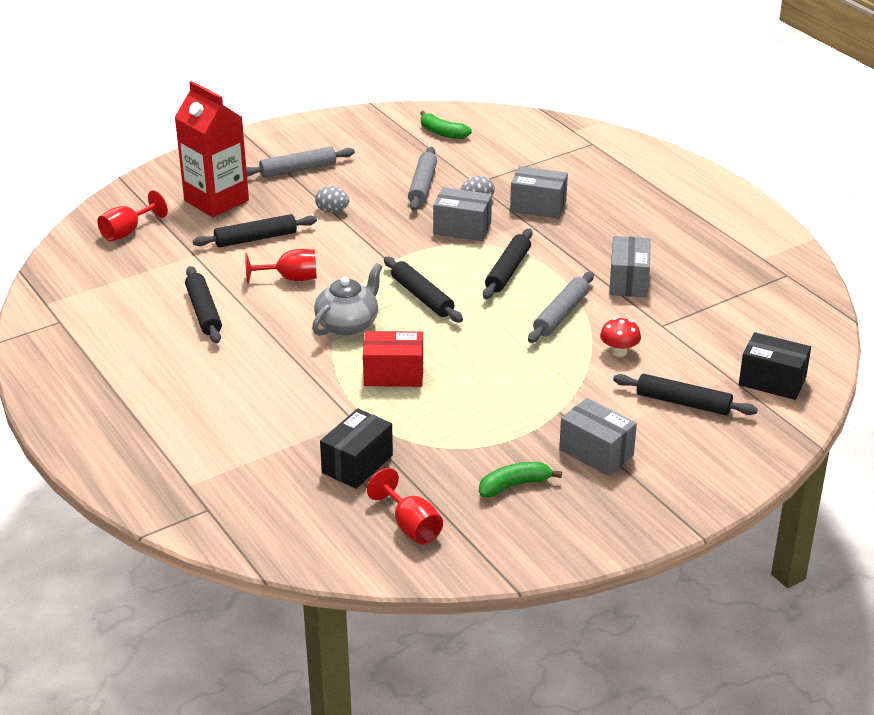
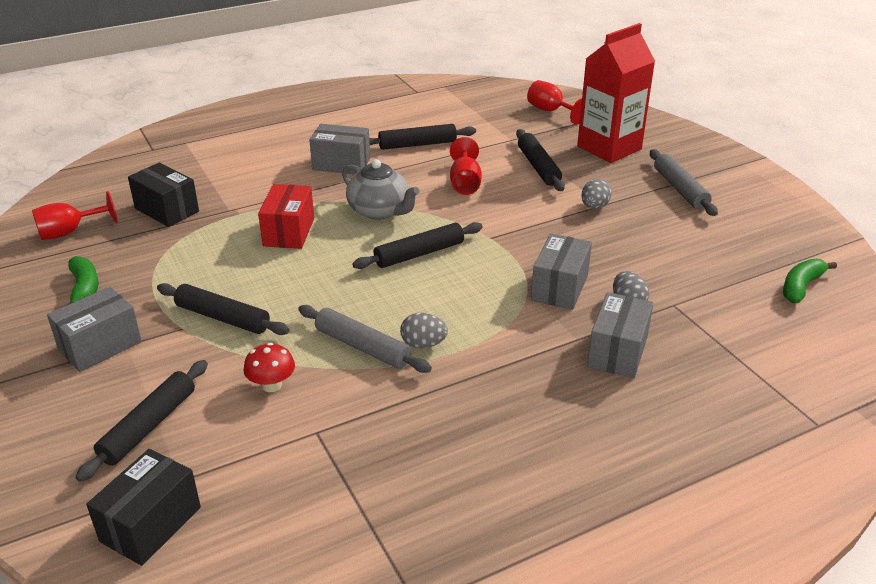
camera: 95 degrees right, 0 degrees up
grey rolling pin [408,147,437,211] -> none
black rolling pin [483,229,533,299] -> black rolling pin moved to [157,283,289,335]
grey box [609,236,651,297] -> grey box moved to [309,124,370,174]
none -> grey egg [400,313,448,348]

